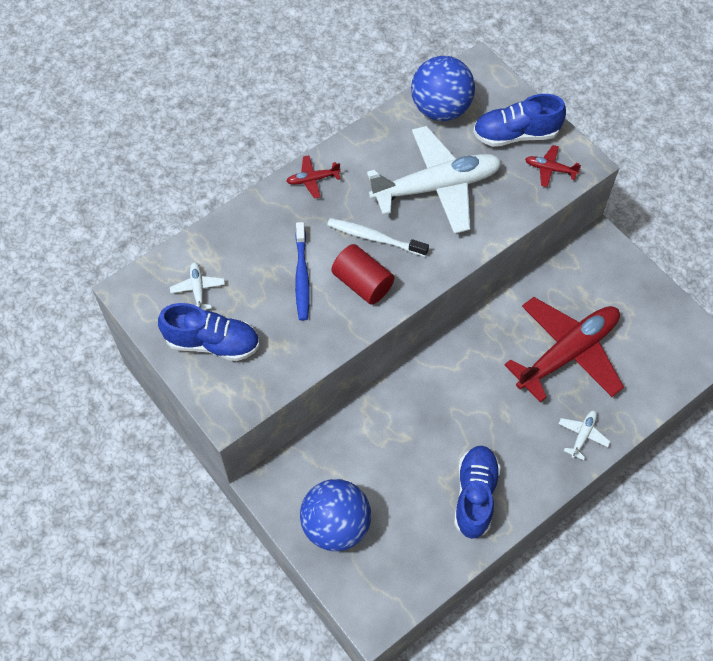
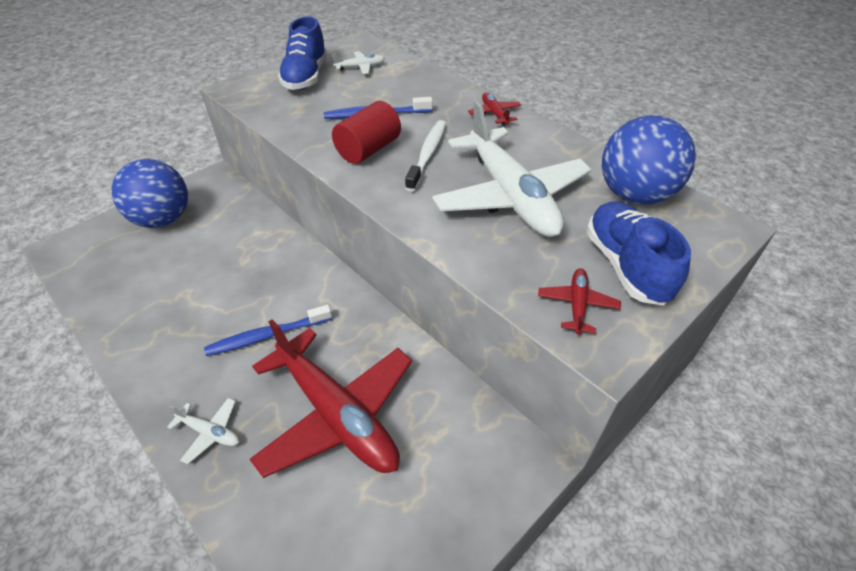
camera: 85 degrees right, 15 degrees down
blue shoe [454,446,501,539] -> none
none -> blue toothbrush [204,305,332,356]

